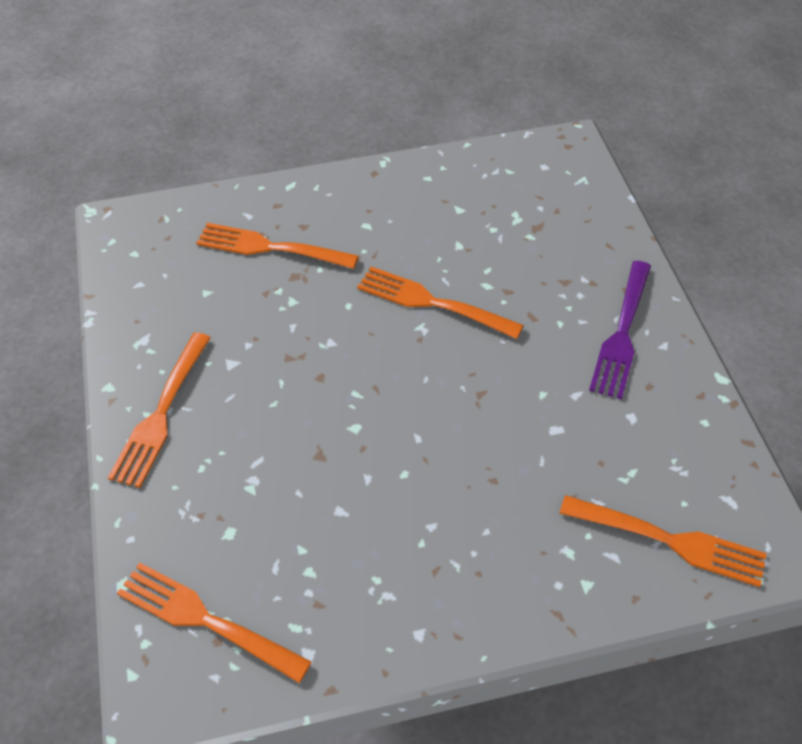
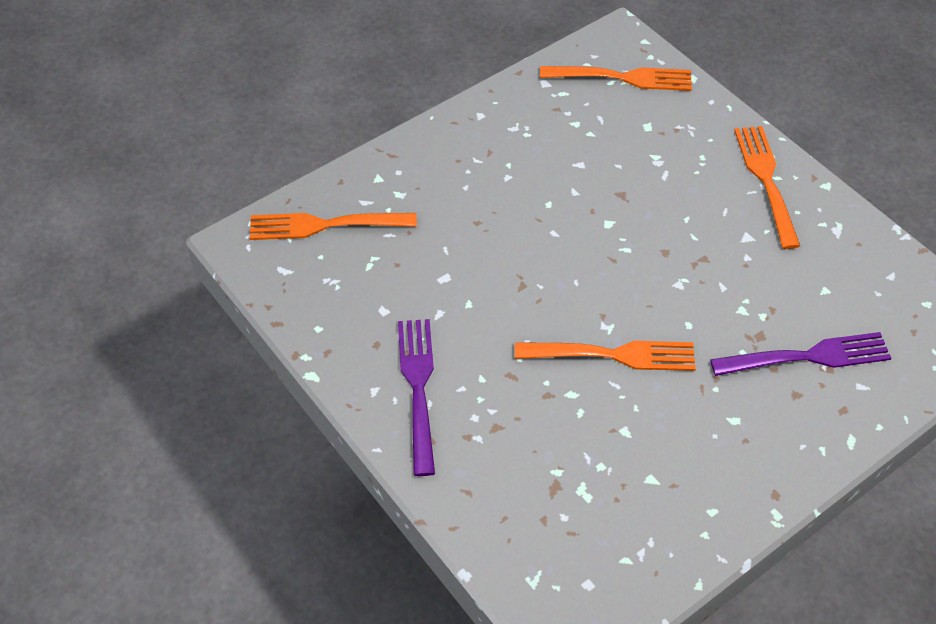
camera: 155 degrees right, 0 degrees up
orange fork [196,223,359,269] -> purple fork [710,332,891,376]

